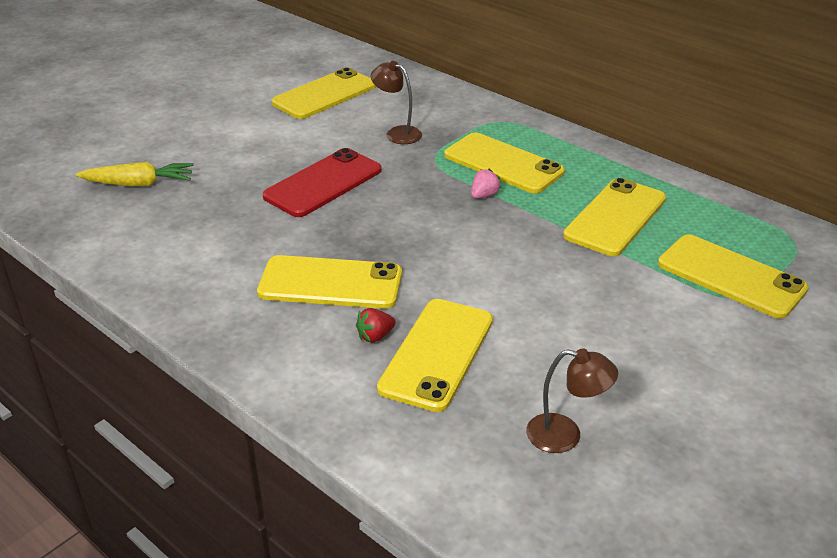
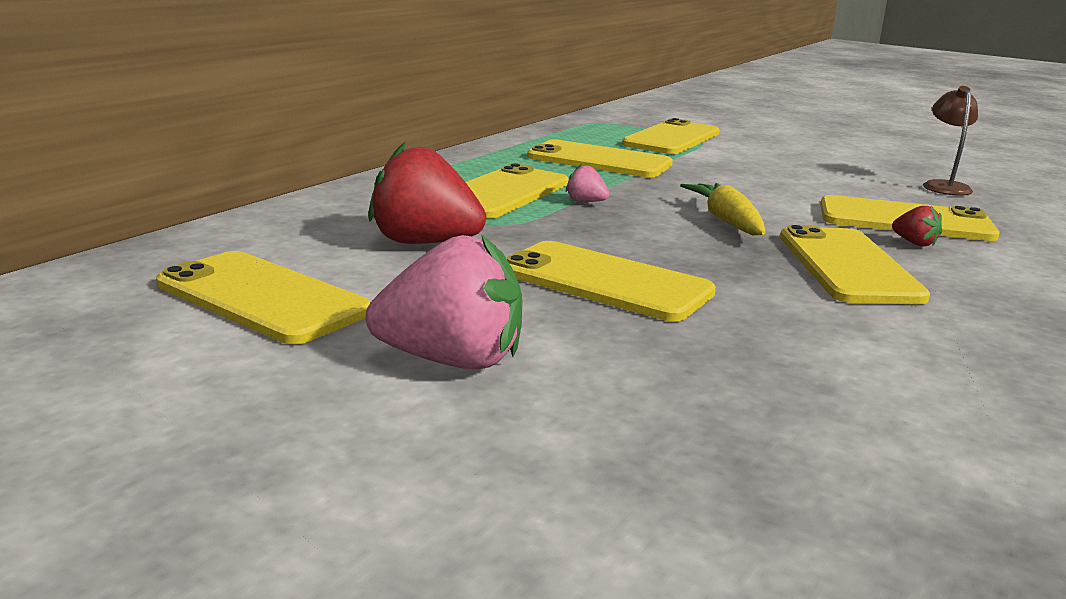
camera: 100 degrees left, 15 degrees down
yellow carrot [76,162,194,187] -> yellow carrot moved to [680,183,765,235]
red phone [262,148,382,217] -> yellow phone [506,241,716,321]
brown lamp [371,61,422,144] -> red strawberry [368,142,486,244]
none -> pink strawberry [366,234,522,369]

